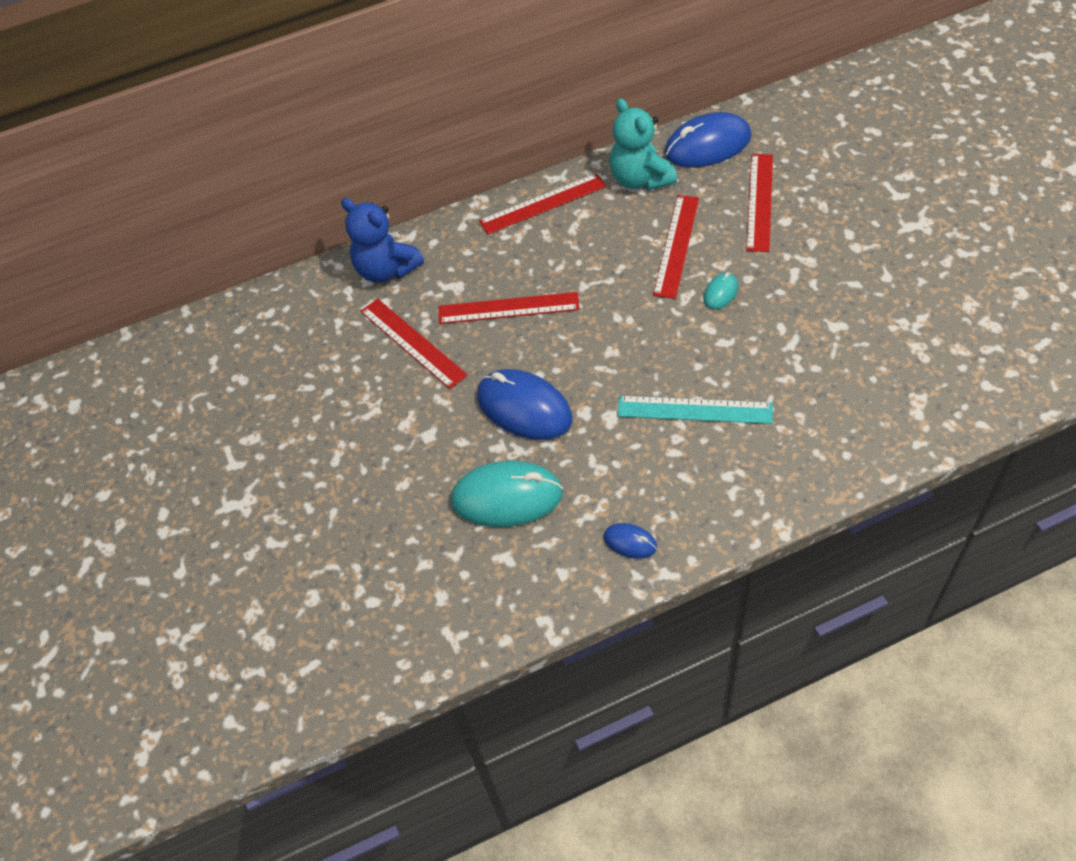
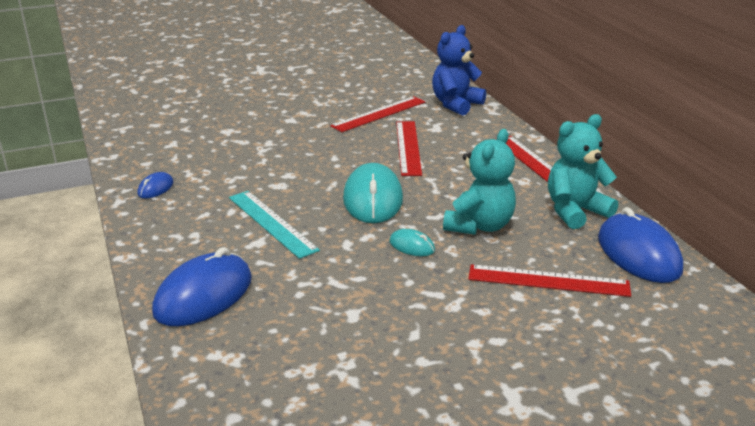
camera: 85 degrees right, 25 degrees down
turquoise mouse [451,461,563,527] -> turquoise mouse moved to [343,163,403,223]
blue mouse [477,369,572,440] -> blue mouse moved to [152,247,252,326]
turquoise ruler [617,396,773,424] -> turquoise ruler turned 45 degrees counterclockwise [229,191,320,259]
red ruler [653,195,699,299] -> turquoise teddy bear [443,129,516,235]

